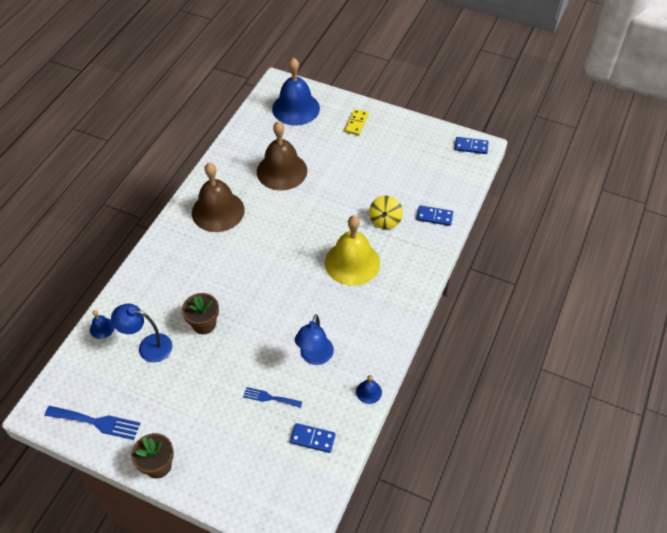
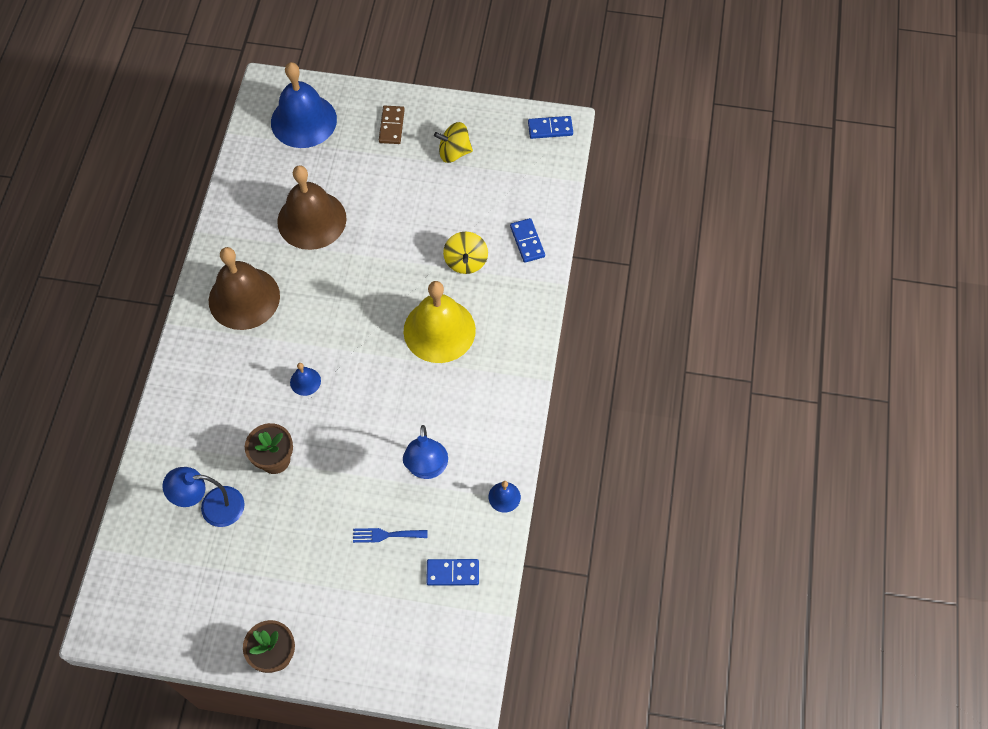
camera: 15 degrees left, 10 degrees up
blue fork [45,406,141,440] -> none
blue bell [90,310,115,339] -> blue bell moved to [290,363,321,396]
yellow domino [345,109,369,135] -> brown domino [379,106,405,144]
blue domino [416,205,453,226] -> blue domino turned 75 degrees clockwise [510,218,545,263]
none -> yellow spinning top [434,122,473,163]

